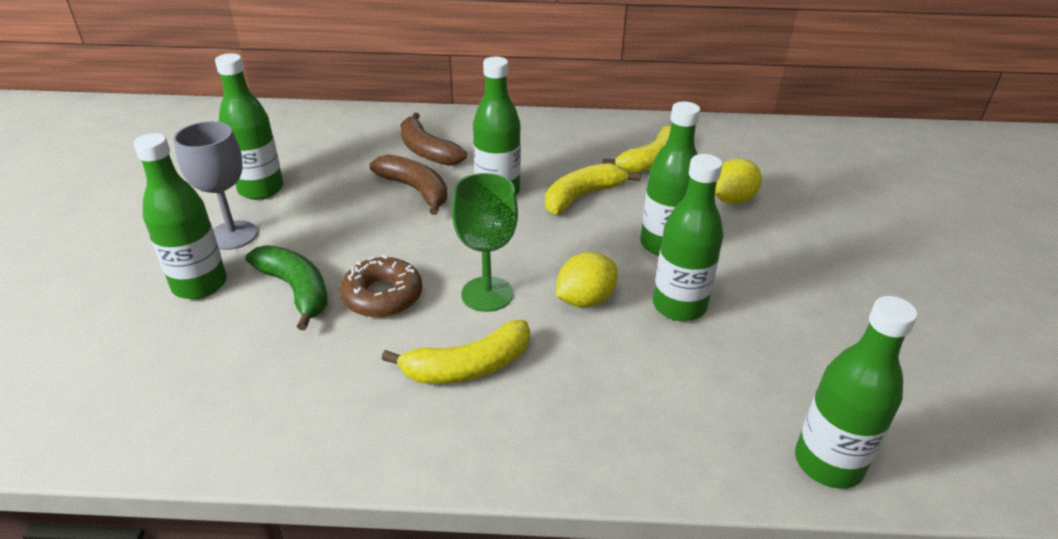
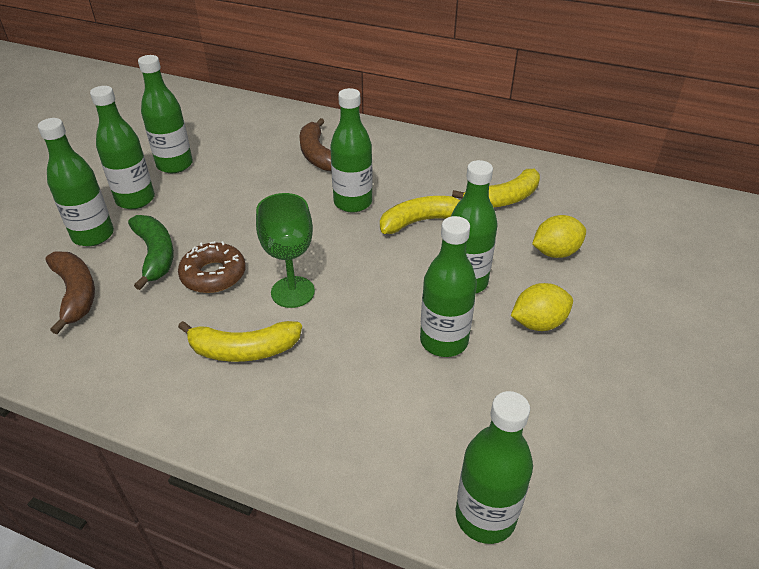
camera: 20 degrees right, 5 degrees up
grey goblet [174,121,258,250] -> green bottle [90,86,155,209]
brown banana [370,154,447,215] -> brown banana moved to [46,252,95,334]
yellow lemon [556,252,618,308] -> yellow lemon moved to [511,283,573,331]

